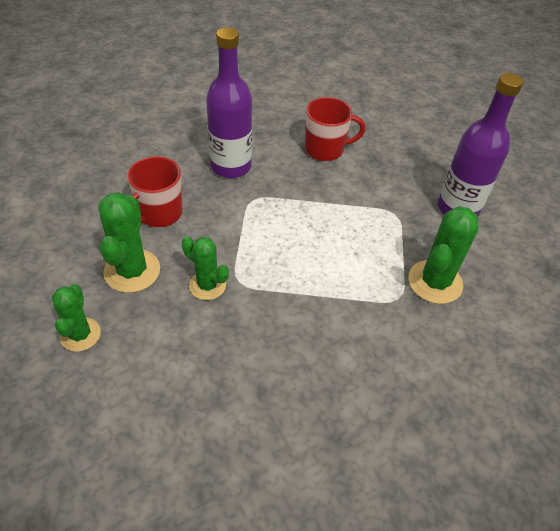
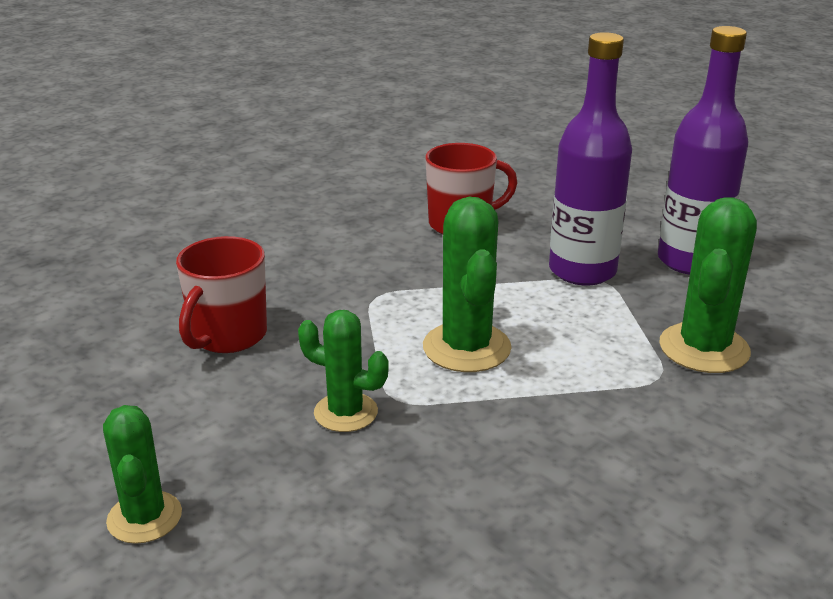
camera: 10 degrees left, 20 degrees down
green cactus [98,192,160,293] -> green cactus moved to [423,196,512,372]
purple bottle [206,27,252,178] -> purple bottle moved to [549,32,632,285]

